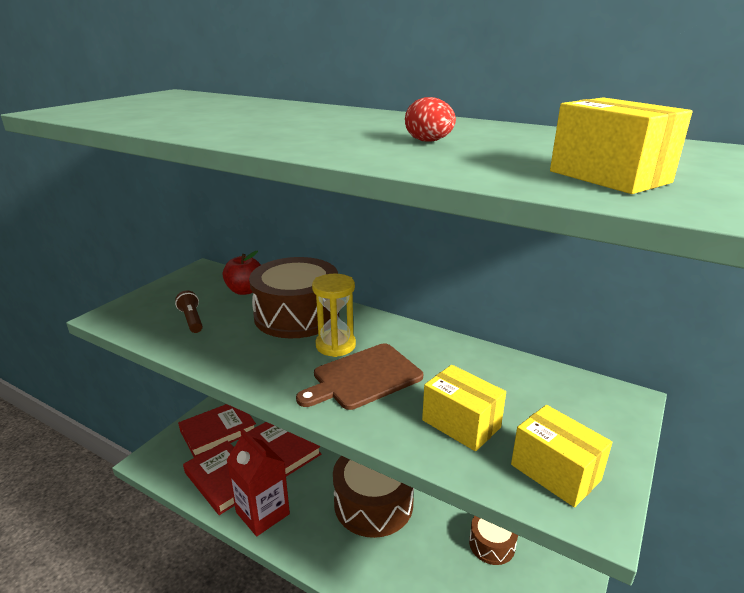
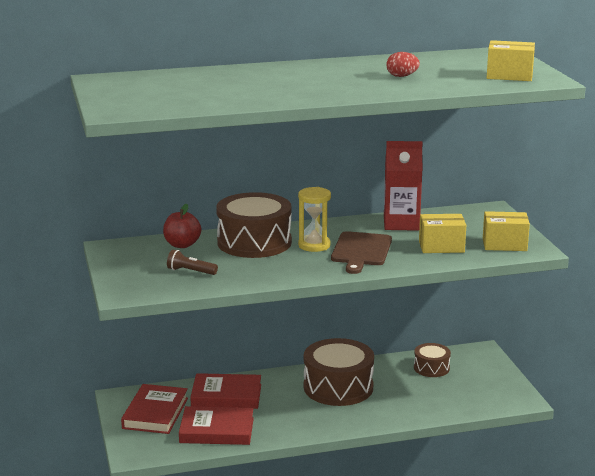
camera: 45 degrees left, 5 degrees down
red carton [226,428,290,536] -> red carton moved to [384,141,423,231]

